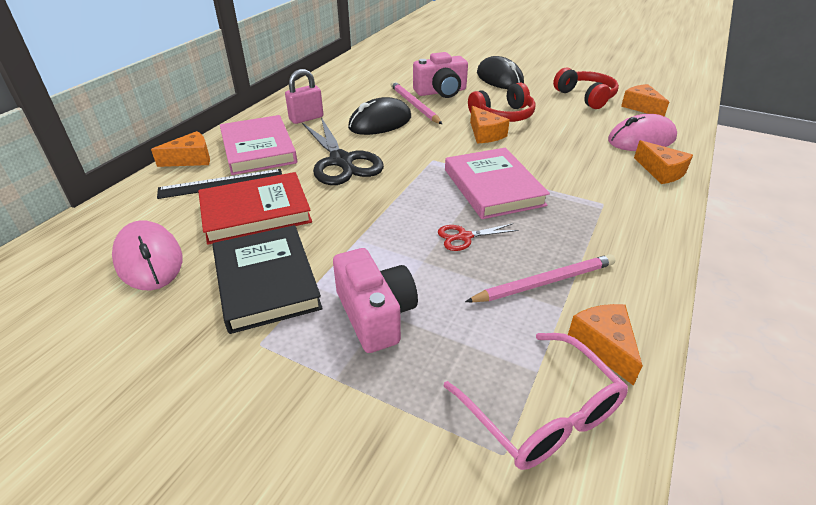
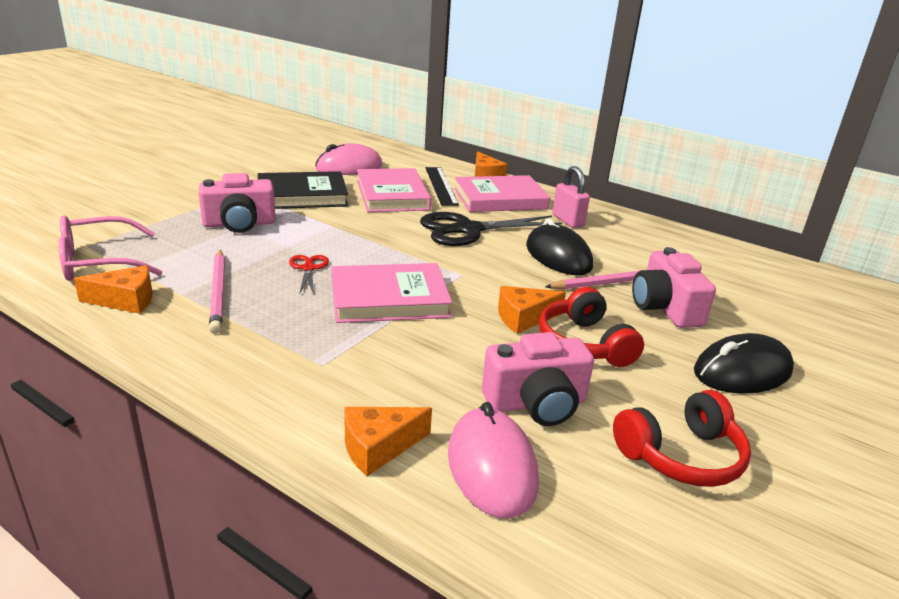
camera: 95 degrees right, 10 degrees down
red book [198,172,312,245] -> pink book [357,168,431,212]
orange cheese [621,84,669,117] -> none
none -> pink camera [482,332,594,426]

